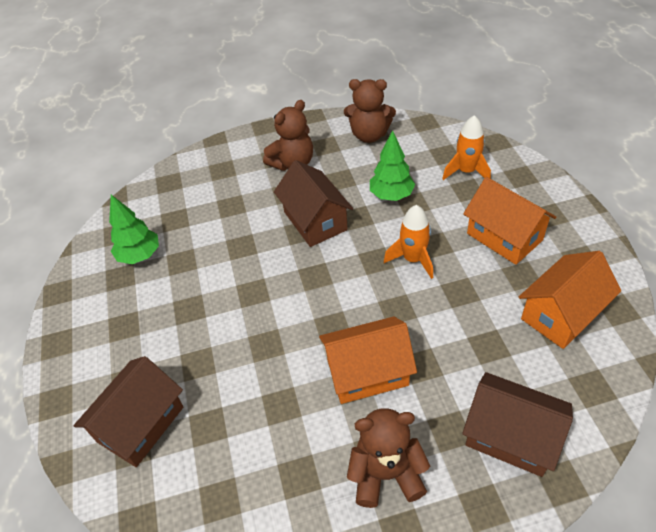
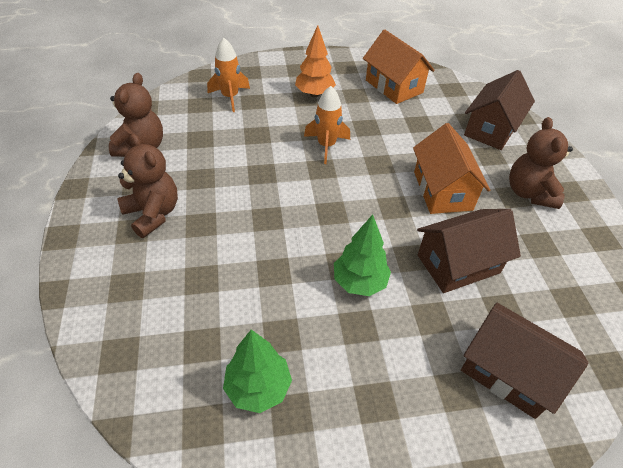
camera: 90 degrees left, 0 degrees up
brown house [274,160,353,247] -> brown house moved to [417,209,521,293]
green tree [370,130,415,201] -> green tree moved to [334,214,391,296]
orange house [463,177,556,265] -> orange tree [295,25,336,97]

